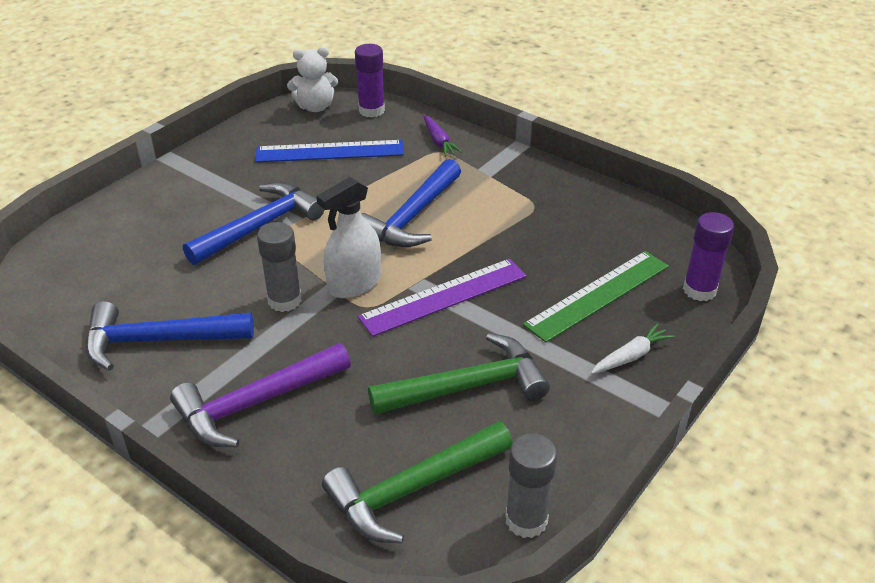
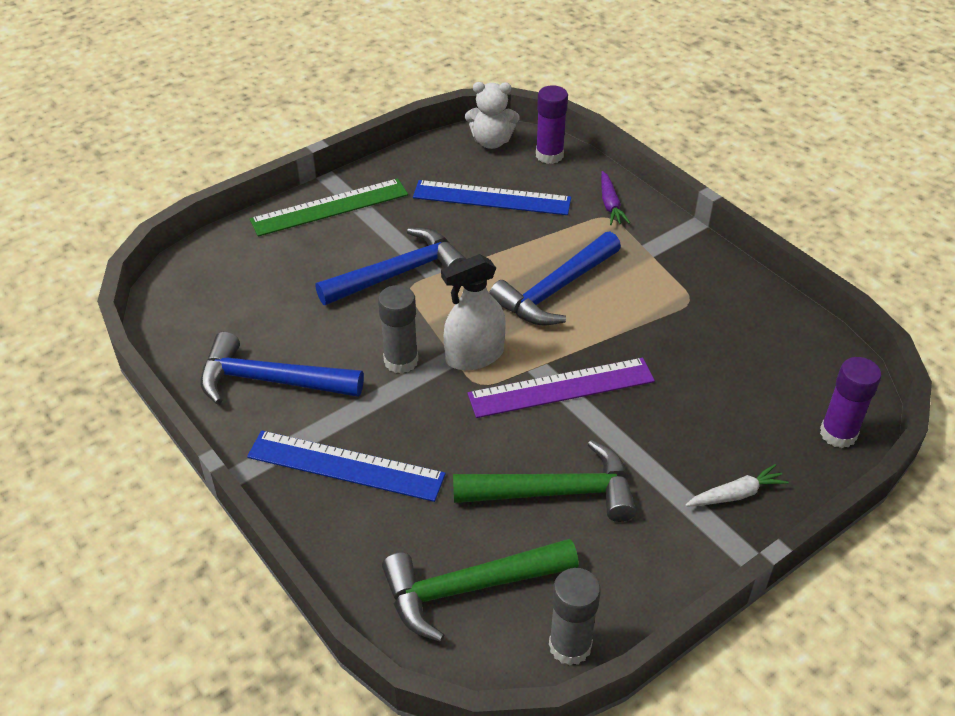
camera: 15 degrees right, 5 degrees up
purple hammer [170,343,351,447] -> blue ruler [247,431,446,502]
green ruler [523,251,669,343] -> green ruler moved to [250,178,408,237]

